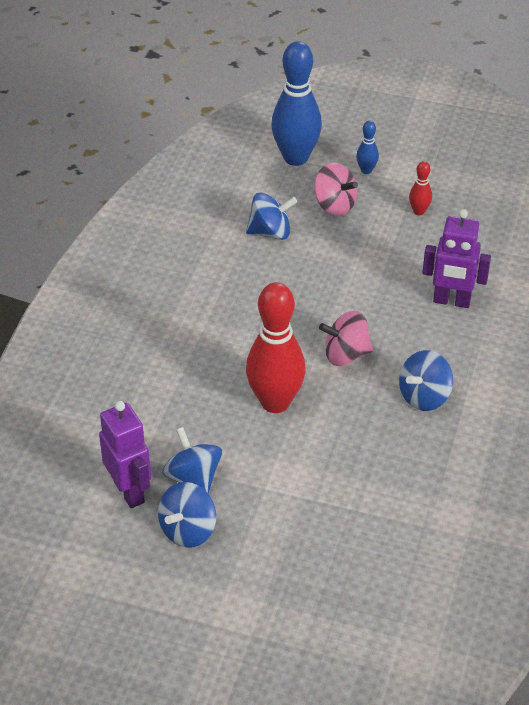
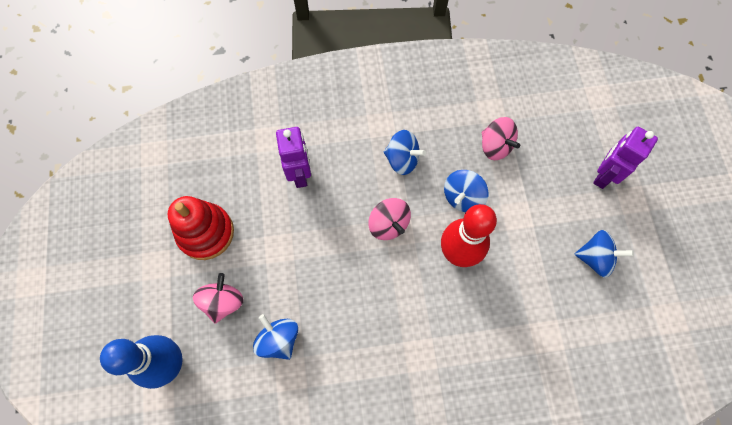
camera: 115 degrees left, 25 degrees up
purple robot [99,401,151,508] -> purple robot moved to [593,127,658,189]
blue spinning top [163,427,222,494] -> blue spinning top moved to [444,170,488,212]
blue bowling pin [356,121,379,174] -> none
red bowling pin [409,161,432,215] -> red stacking toy [167,196,234,260]
none -> pink spinning top [482,117,520,160]

